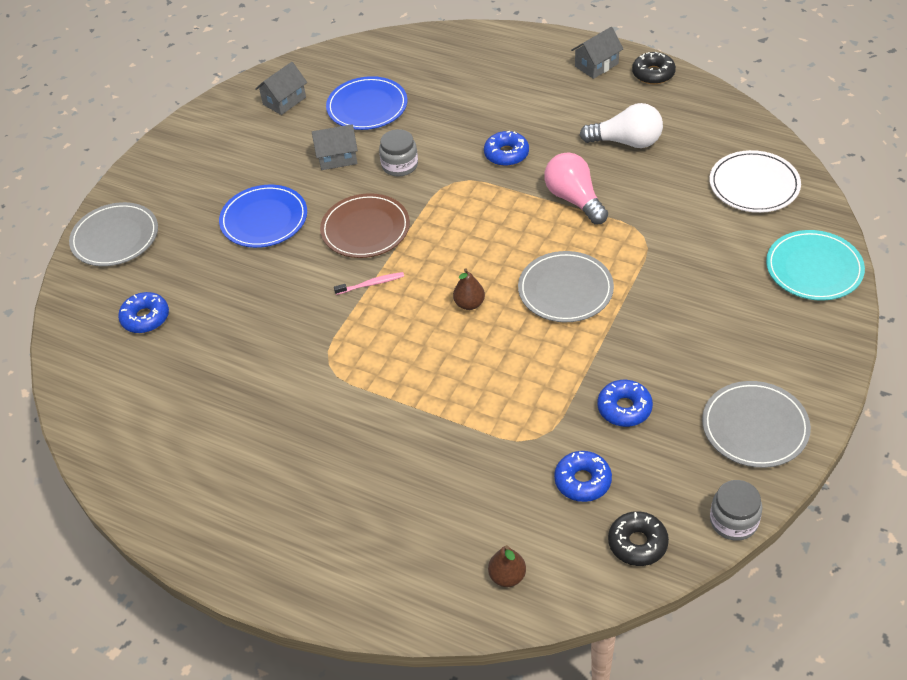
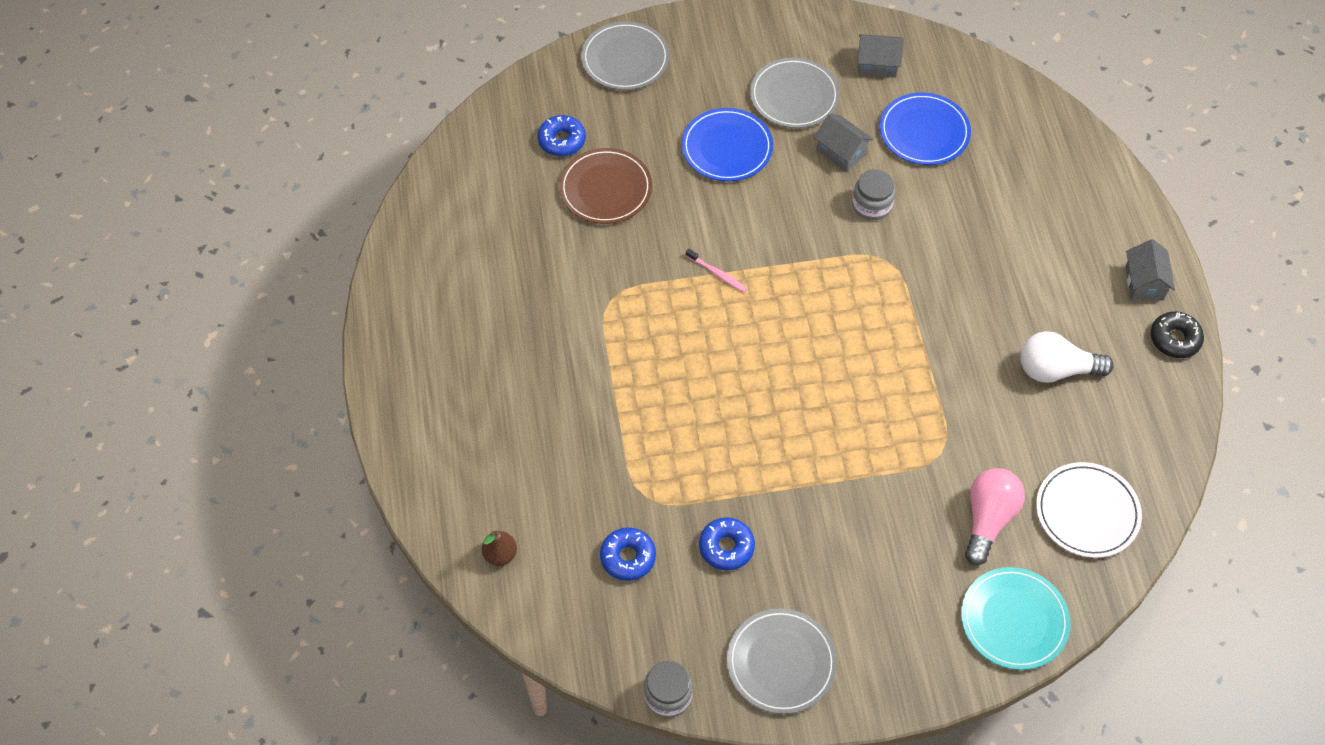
camera: 50 degrees right, 10 degrees up
brown plate [320,193,410,258] -> brown plate moved to [559,148,652,224]
brown pear [453,268,485,310] -> none
blue donut [484,131,529,166] -> none
grey plate [518,251,614,322] -> grey plate moved to [750,57,840,128]
pink light bulb [544,153,608,225] -> pink light bulb moved to [965,468,1025,565]
grey house [571,27,623,79] -> grey house turned 75 degrees clockwise [1126,239,1175,300]
white light bulb [580,103,663,148] -> white light bulb turned 120 degrees clockwise [1021,331,1114,383]
black donut [608,511,669,566] -> none

